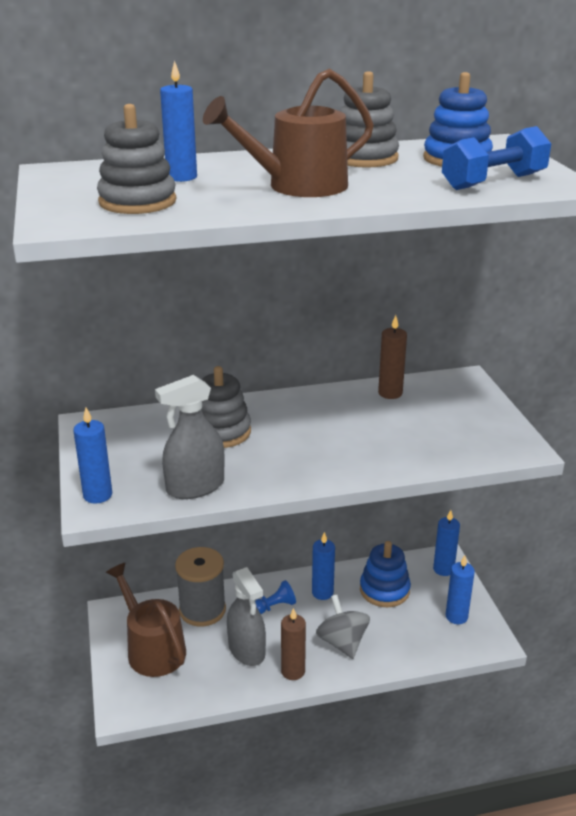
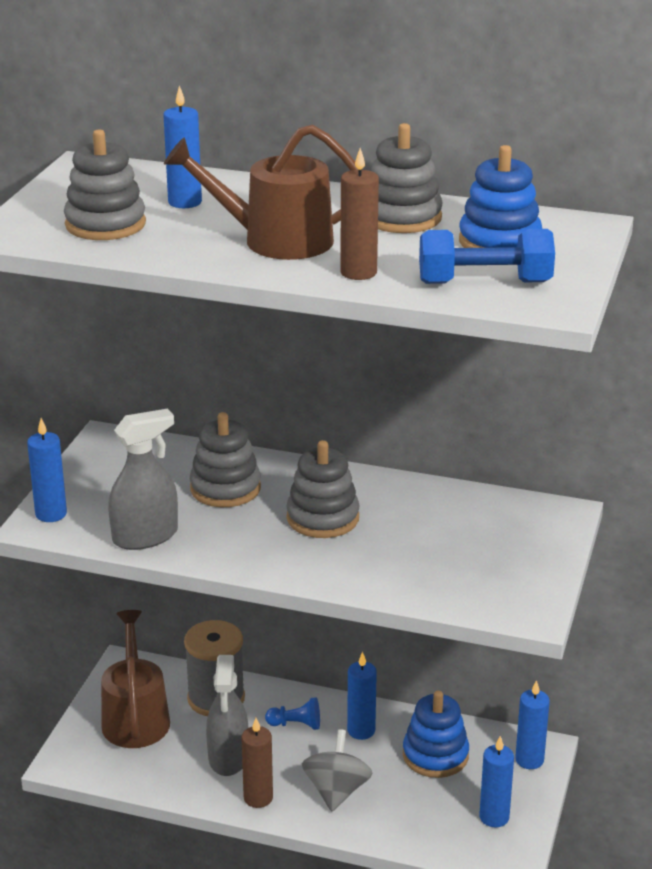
camera: 30 degrees right, 0 degrees up
grey spray bottle [155,375,225,499] -> grey spray bottle turned 150 degrees clockwise [108,409,178,550]
brown candle [378,315,407,399] -> brown candle moved to [340,148,379,280]
none -> grey stacking toy [286,440,359,538]

